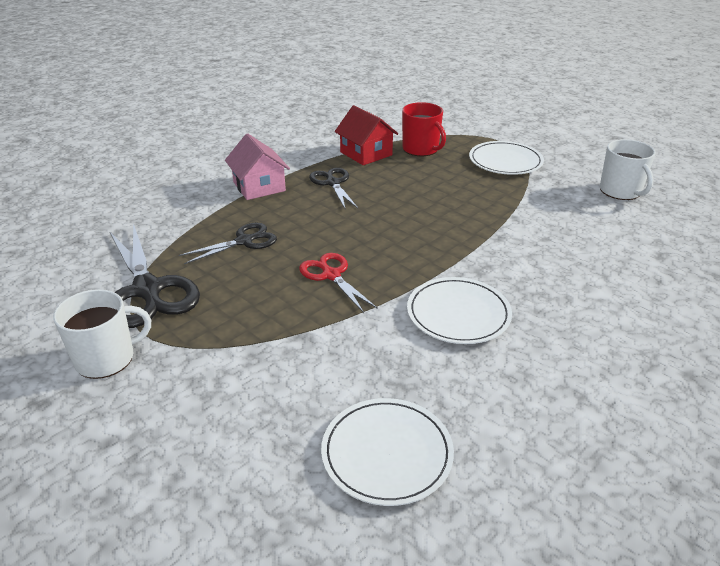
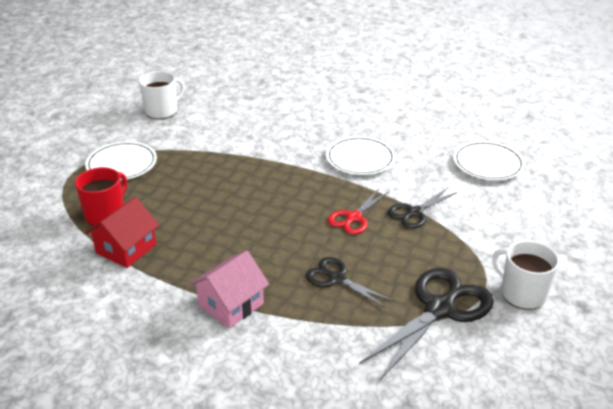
camera: 110 degrees left, 0 degrees up
black scissors [309,168,358,210] -> black scissors moved to [387,188,457,229]

